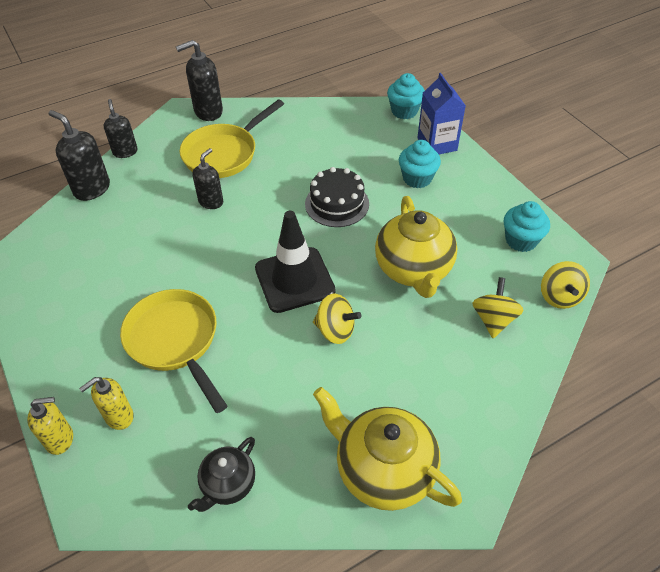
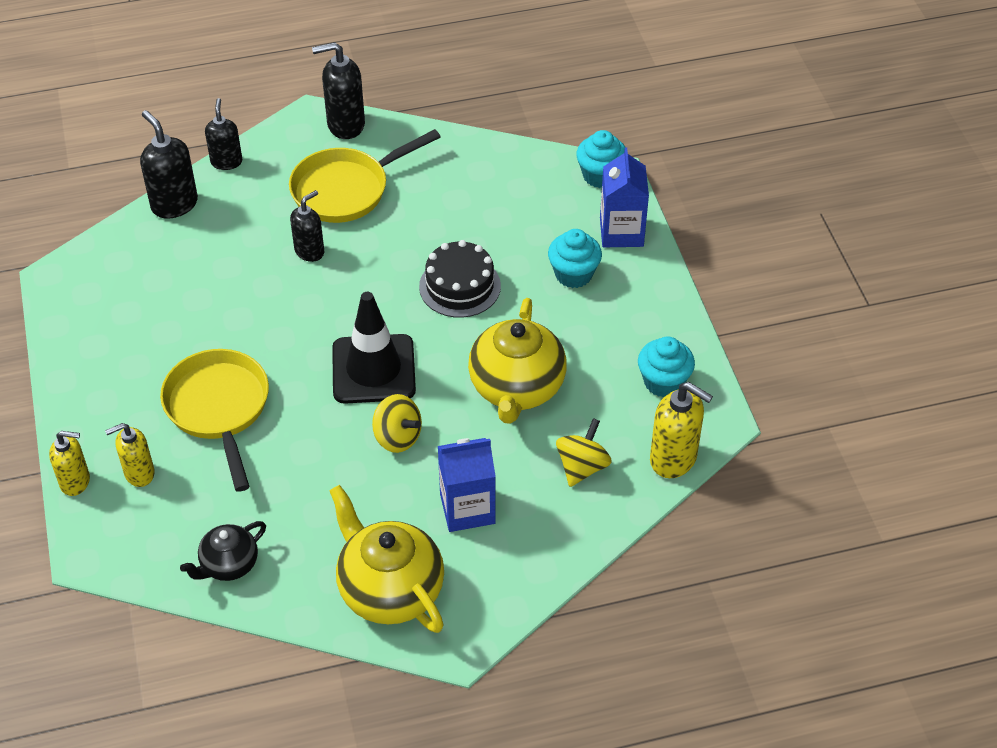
camera: 15 degrees right, 0 degrees up
yellow spinning top [541,261,590,309] -> yellow soap dispenser [650,382,713,478]
none -> blue carton [438,438,496,532]

